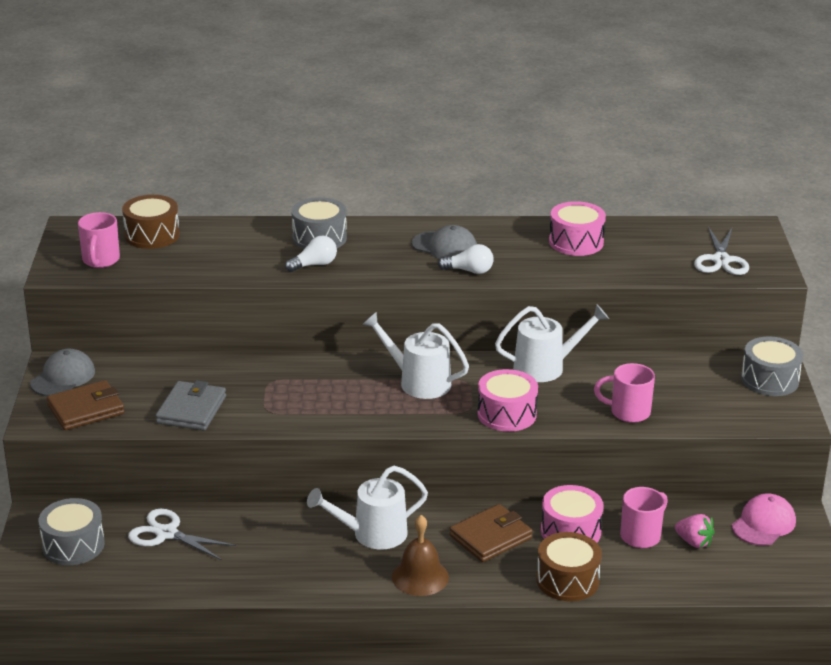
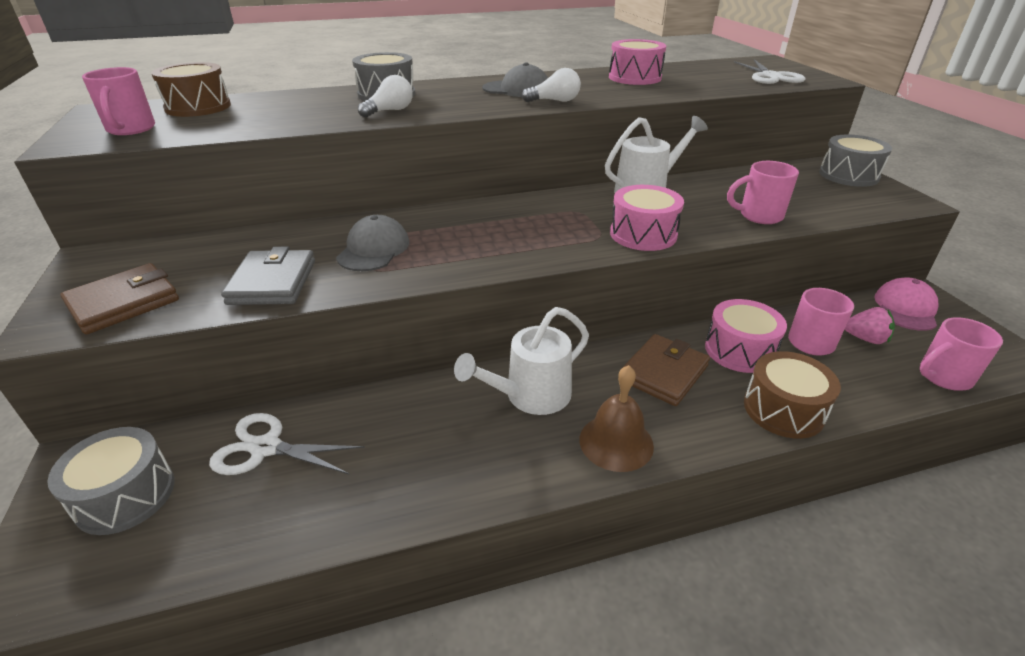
camera: 15 degrees left, 5 degrees up
grey cap [30,349,95,396] -> grey cap moved to [336,215,409,271]
white watering can [362,311,469,399] -> none
none -> pink mug [920,317,1003,391]

